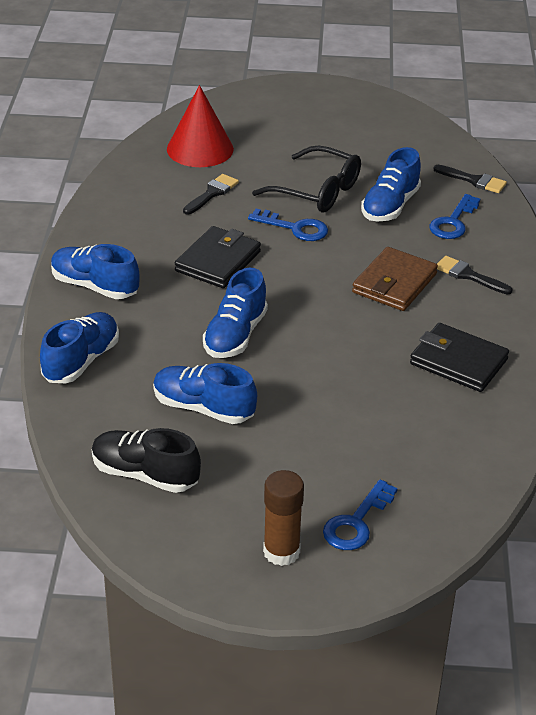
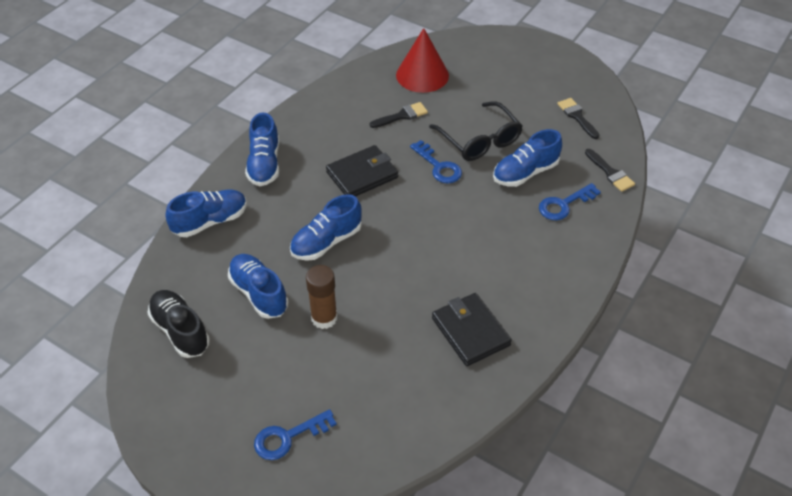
camera: 30 degrees right, 10 degrees up
blue shoe [51,244,140,299] -> blue shoe turned 150 degrees counterclockwise [245,113,279,186]
brown glue stick [263,470,304,566] -> brown glue stick moved to [306,265,337,329]
brown wallet [352,247,438,311] -> none
black brush [437,256,513,295] -> black brush moved to [557,98,599,139]

